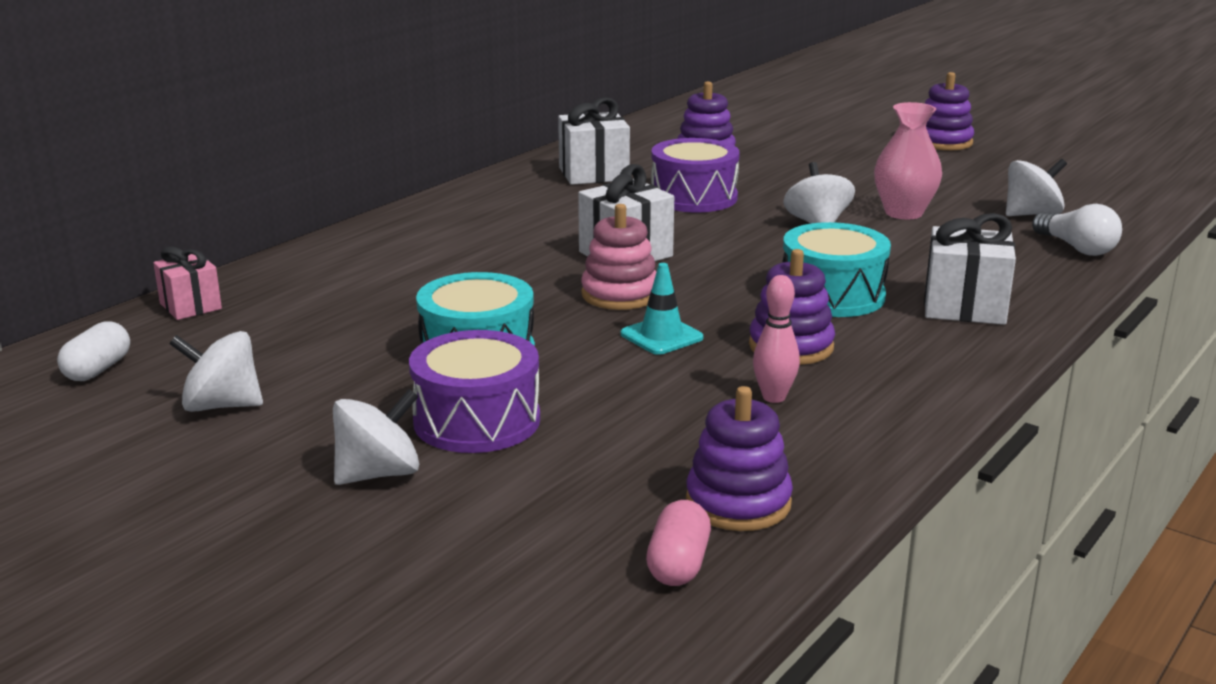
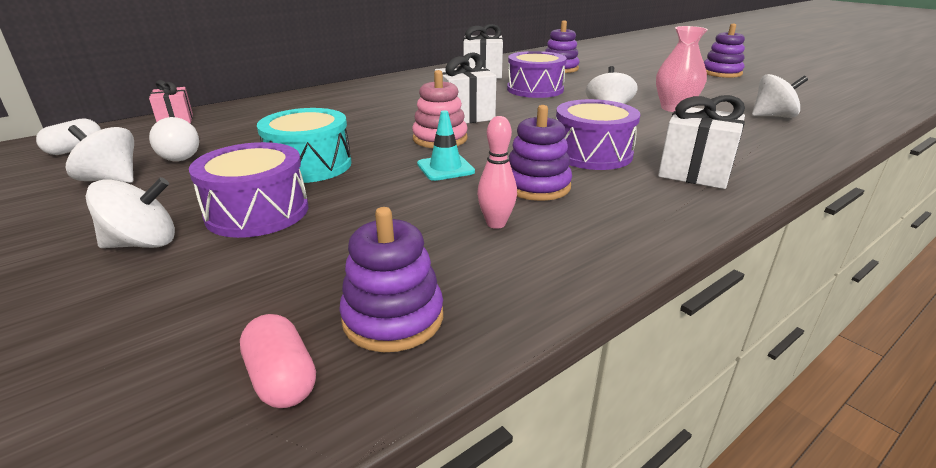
camera: 15 degrees right, 5 degrees up
pink capsule [646,500,711,586] -> pink capsule turned 60 degrees counterclockwise [240,314,316,408]
turquoise drum [782,222,891,317] -> purple drum [556,99,640,170]
white light bulb [1032,204,1122,256] -> white light bulb moved to [149,117,199,161]

